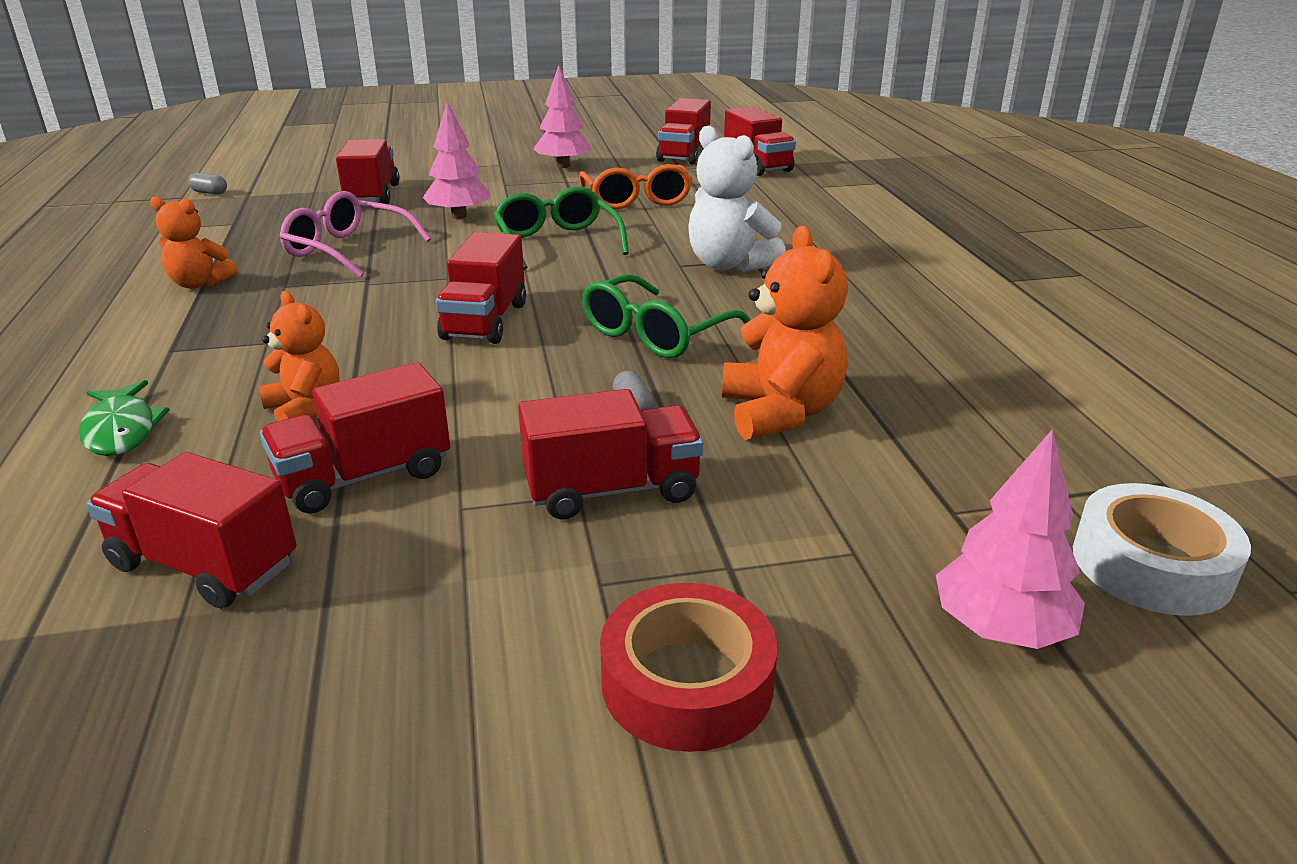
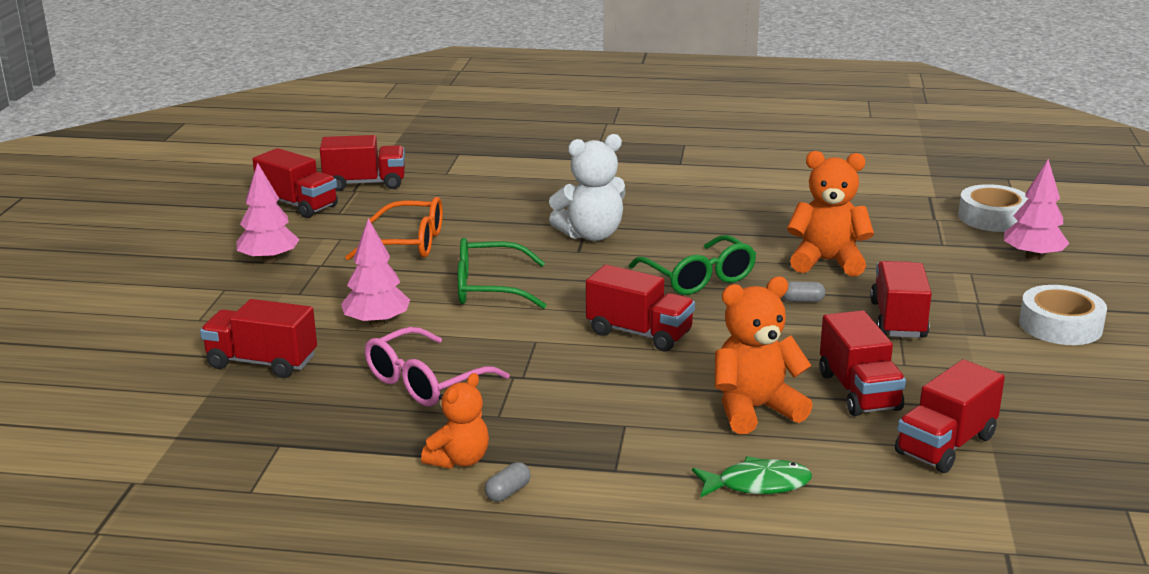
camera: 70 degrees left, 5 degrees down
grey capsule [188,173,227,195] -> grey capsule moved to [485,462,531,502]
orange teddy bear [259,291,340,421] -> orange teddy bear [715,277,813,434], size x1.54
red tape [600,583,777,752] -> white tape [1019,285,1107,345]

